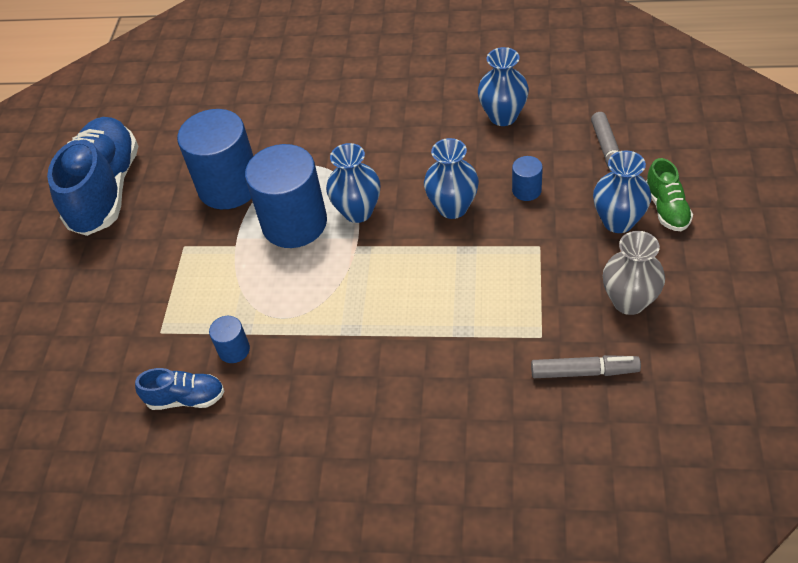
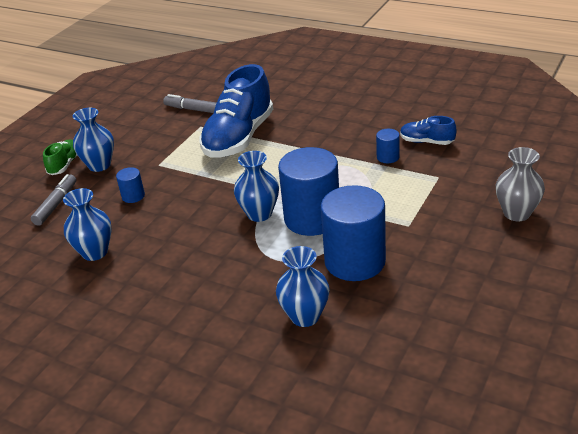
camera: 160 degrees left, 15 degrees down
blue shoe [47,117,138,236] -> blue shoe moved to [200,64,273,158]
blue vase [424,138,479,219] -> blue vase moved to [276,246,330,327]
grey vase [603,231,665,315] -> grey vase moved to [496,147,545,221]

